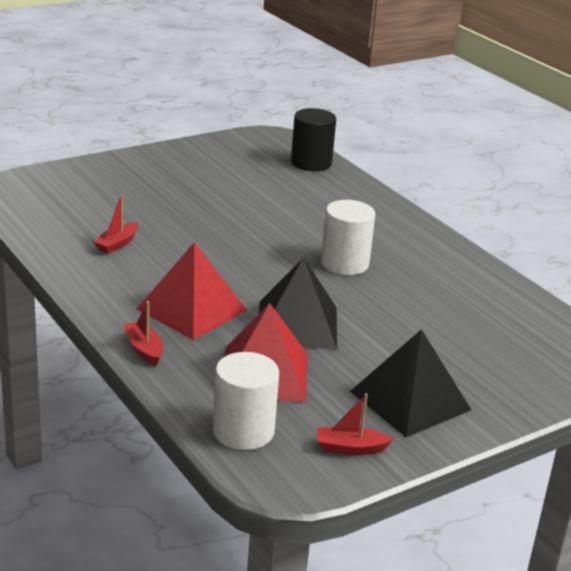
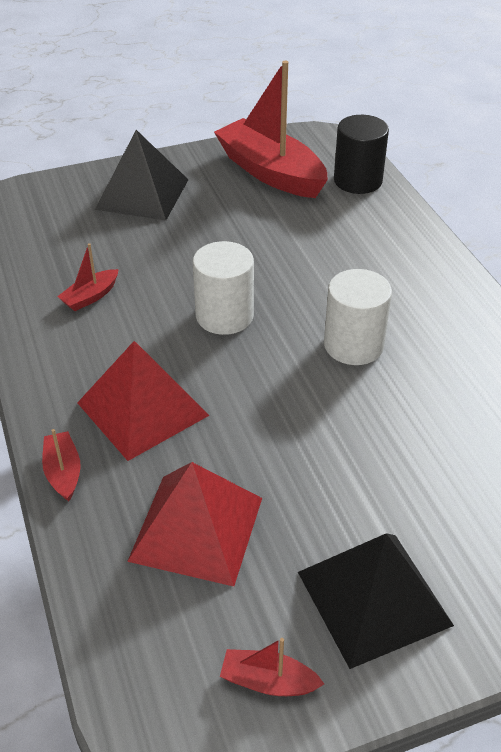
camera: 15 degrees right, 15 degrees up
white cylinder [213,352,279,450] -> white cylinder moved to [193,241,254,335]
black pyramid [259,257,337,350] -> black pyramid moved to [95,130,189,221]
none -> red boat [214,61,328,198]

